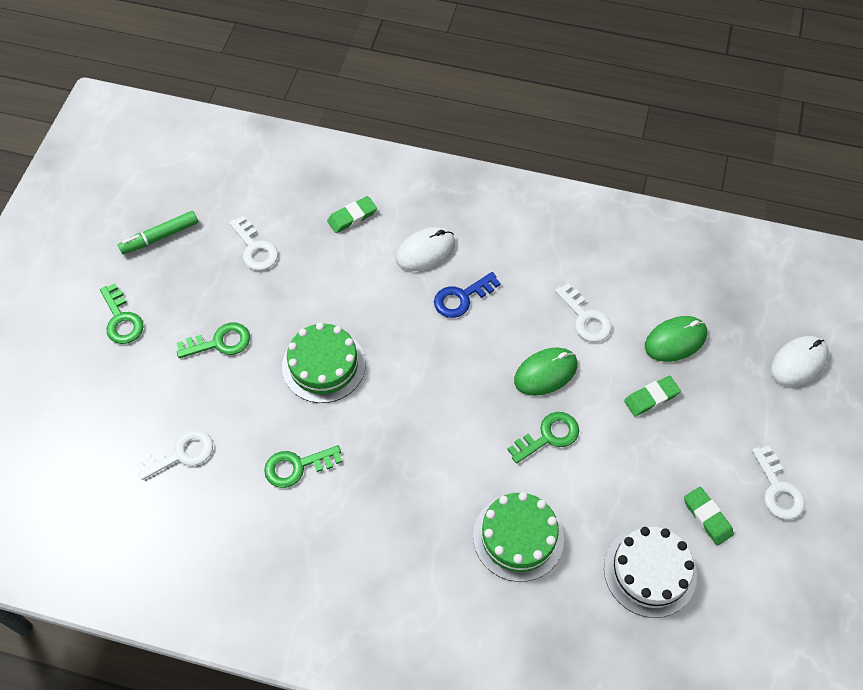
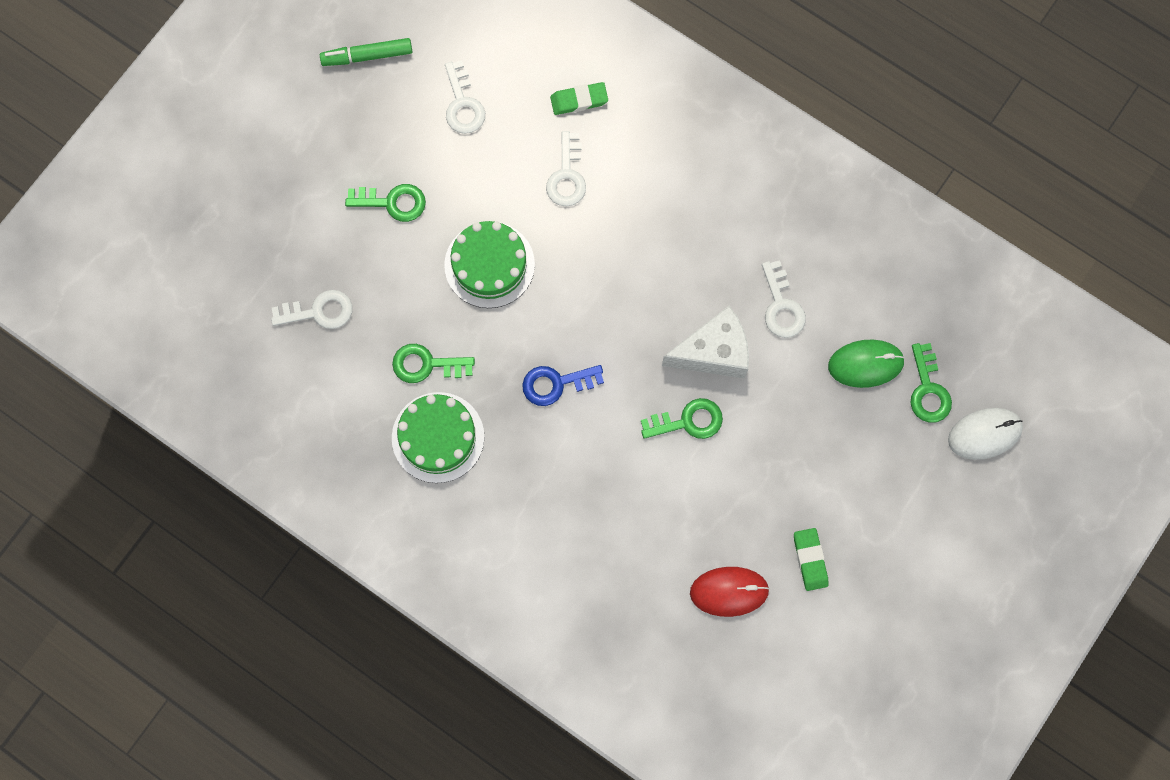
camera: 20 degrees right, 15 degrees up
green key [100,283,143,344] -> green key moved to [911,343,952,423]
white mouse [396,227,455,271] -> none
blue key [434,272,501,318] -> blue key moved to [522,365,604,406]
green cake [473,492,564,582] -> green cake moved to [392,392,484,483]
green mouse [514,347,577,396] -> white cheese [662,305,749,379]
white cake [604,526,697,618] -> red mouse [690,567,770,617]
green eraser [624,376,681,417] -> none
white key [752,446,805,520] -> white key moved to [546,131,586,207]

